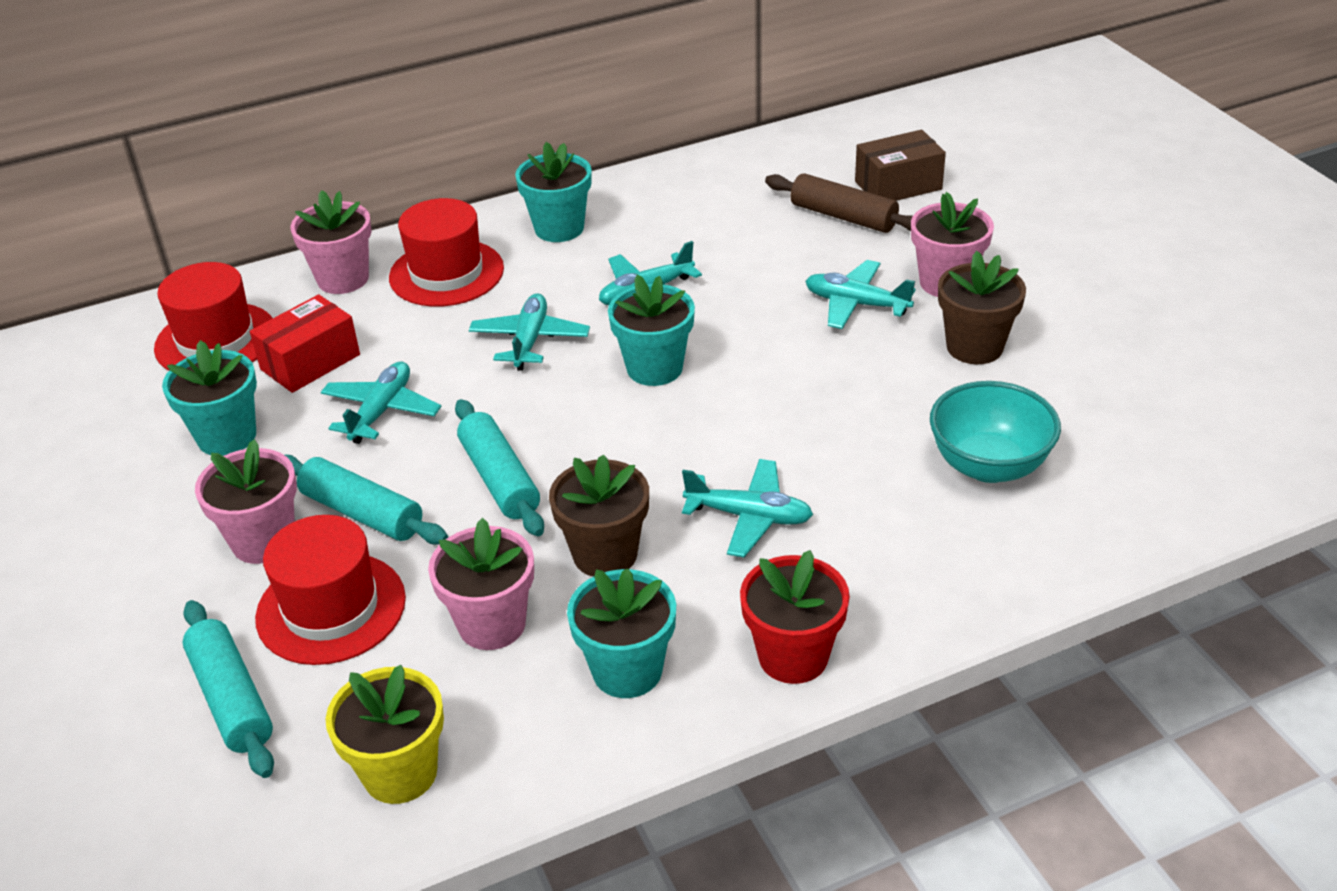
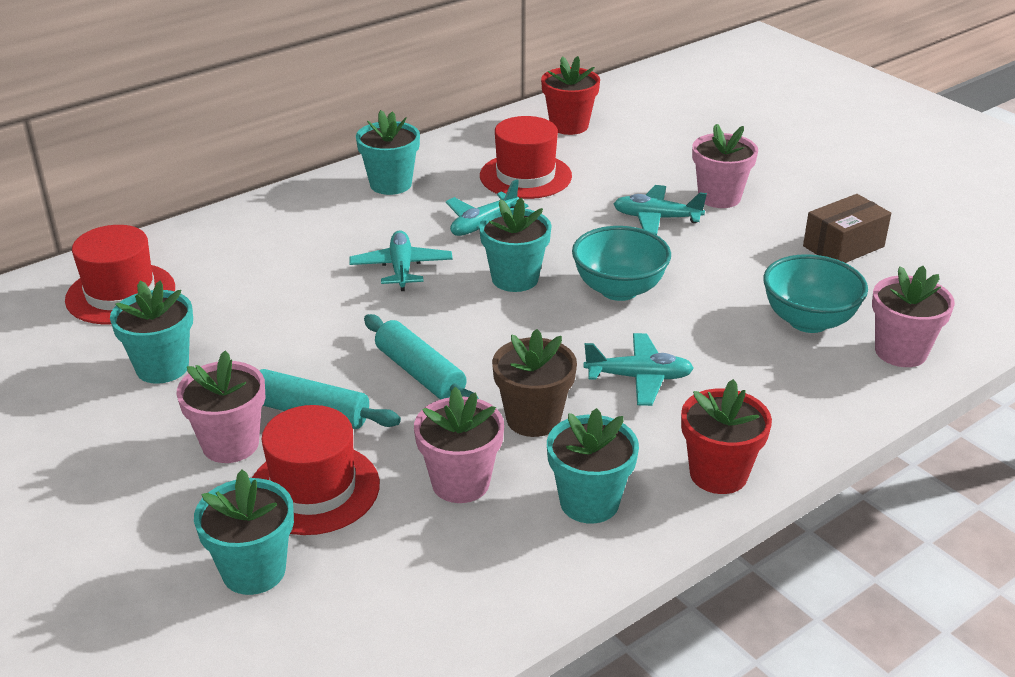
camera: 15 degrees left, 5 degrees down
turquoise rolling pin [182,600,274,778] -> turquoise flower pot [194,469,294,595]
red box [250,294,360,393] -> none
pink flower pot [290,190,372,294] -> pink flower pot moved to [872,266,955,367]
turquoise plane [321,362,441,444] -> none
yellow flower pot [326,665,444,804] -> none
red hat [389,198,504,307] -> red hat moved to [480,116,572,199]
brown rolling pin [765,173,913,233] -> none
brown box [855,130,946,201] -> brown box moved to [803,194,891,263]
brown flower pot [938,251,1026,364] -> none
none -> red flower pot [541,56,600,135]
none -> turquoise bowl [572,226,671,301]

